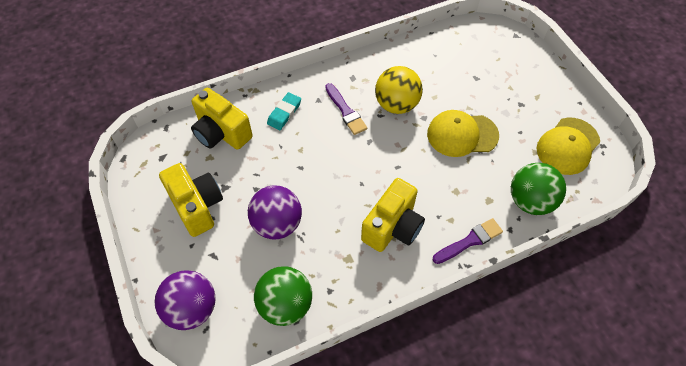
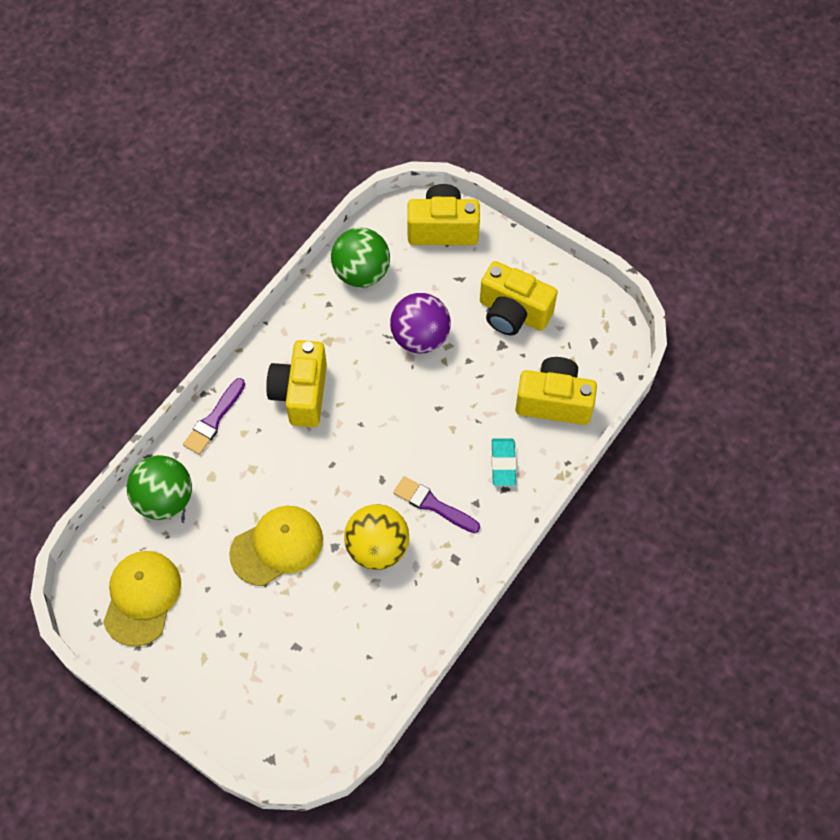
camera: 150 degrees right, 5 degrees up
purple ball [154,270,216,330] -> yellow camera [407,184,480,245]

